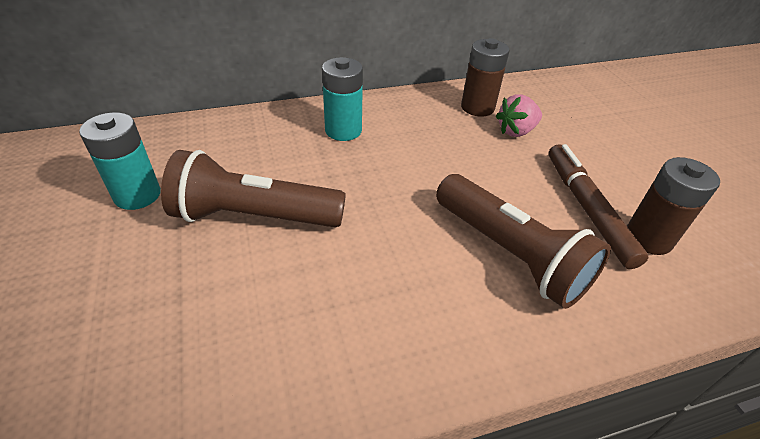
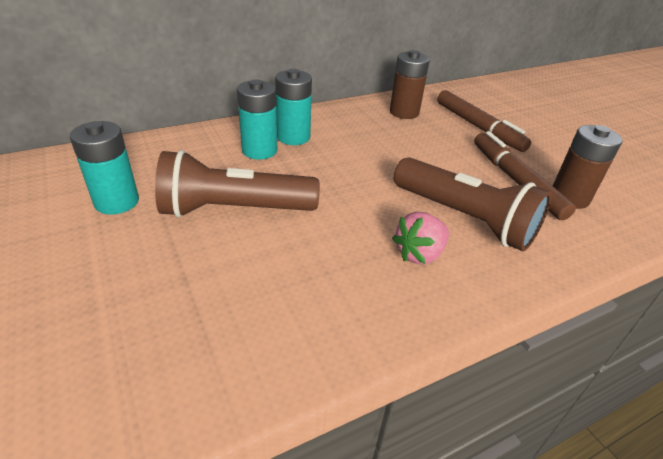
camera: 10 degrees left, 5 degrees down
pink strawberry [496,94,542,137] -> pink strawberry moved to [392,212,449,265]
none -> turquoise battery [237,79,277,160]
none -> brown marker [437,90,531,152]

